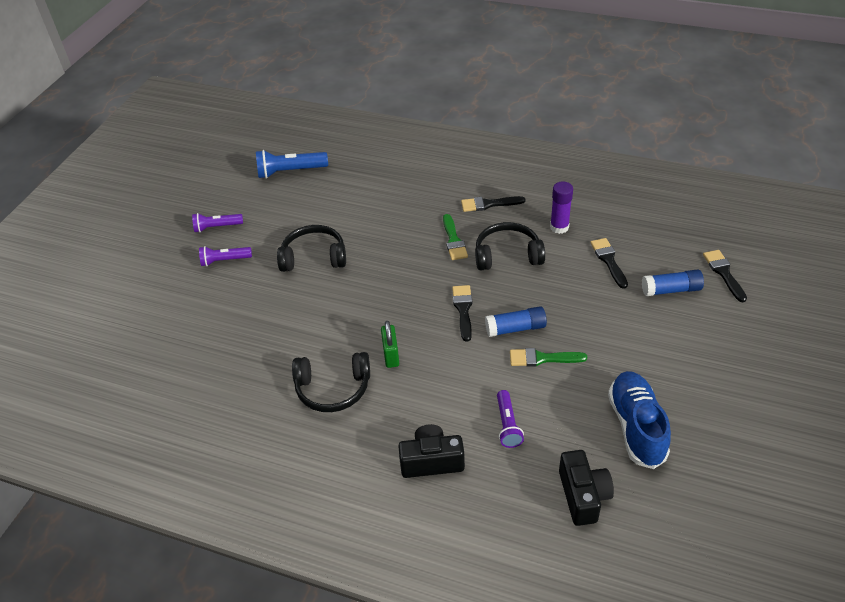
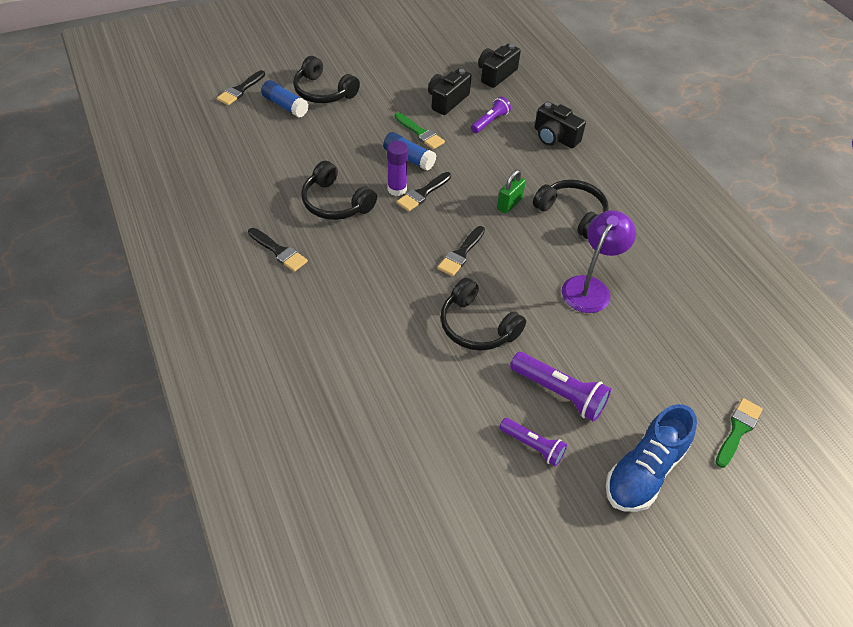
camera: 140 degrees left, 5 degrees up
purple flashlight [199,246,252,266] -> purple flashlight [510,352,611,422], size x1.55
blue flashlight [256,150,328,179] -> none
green brush [443,214,468,260] -> green brush moved to [715,398,763,468]
purple glue stick [550,181,573,234] -> purple glue stick moved to [387,141,408,196]
black brush [590,238,628,289] -> black brush moved to [437,226,485,276]
blue shoe [608,371,671,469] -> blue shoe moved to [606,404,697,512]
none -> black headphones [293,56,360,103]
none -> black camera [428,68,472,115]
none -> purple lamp [562,210,636,313]

